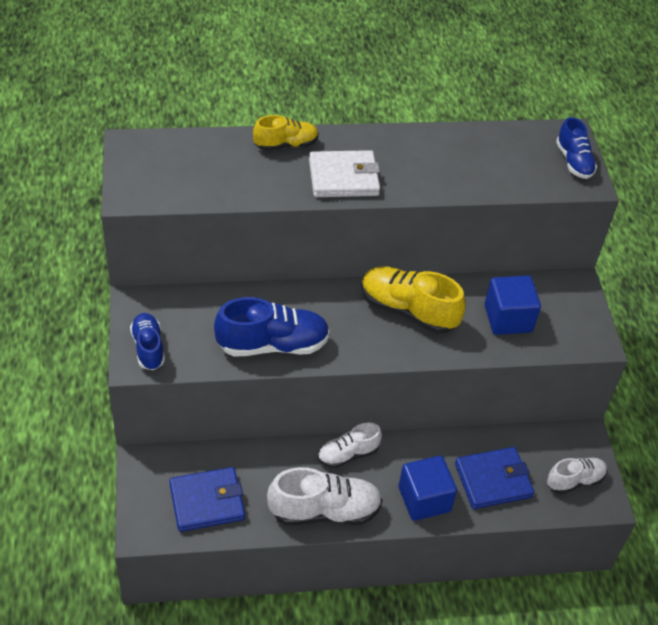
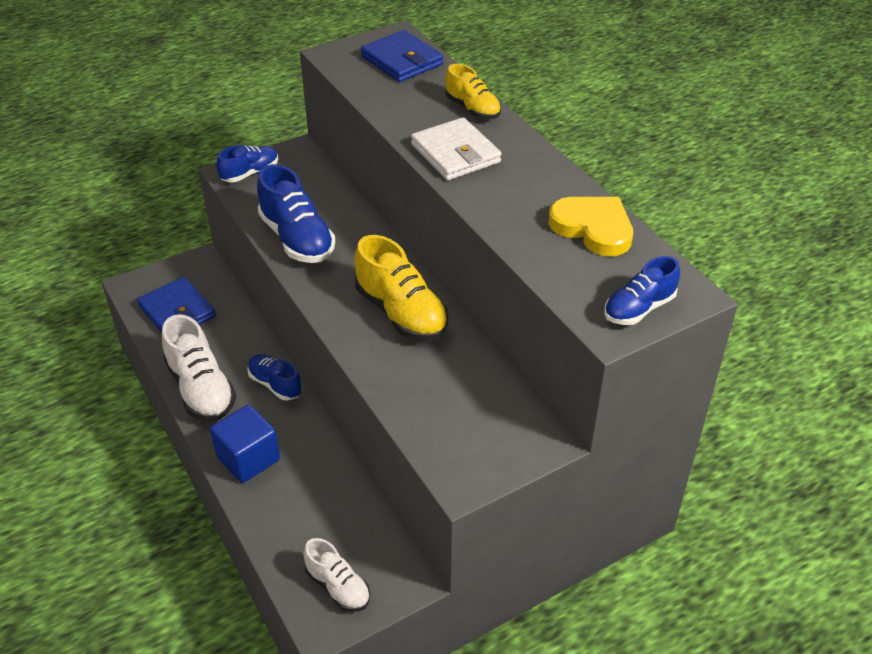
camera: 70 degrees right, 5 degrees down
white shoe [318,423,382,468] -> blue shoe [247,354,302,401]
yellow shoe [361,266,466,334] -> yellow shoe turned 135 degrees clockwise [354,235,448,341]
blue wallet [455,447,534,509] -> blue wallet moved to [361,30,443,82]
blue cube [484,275,541,335] -> none
none -> yellow heart [548,197,633,257]

